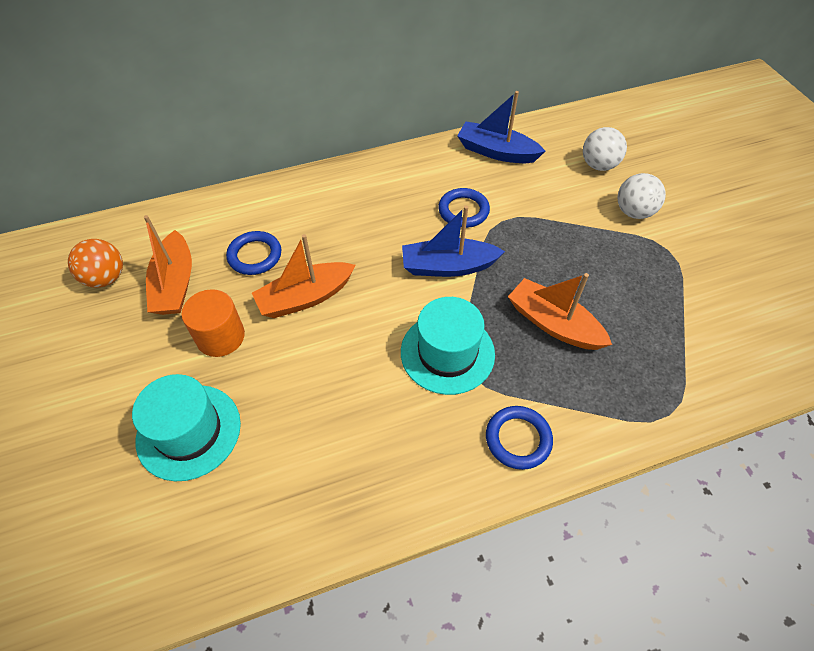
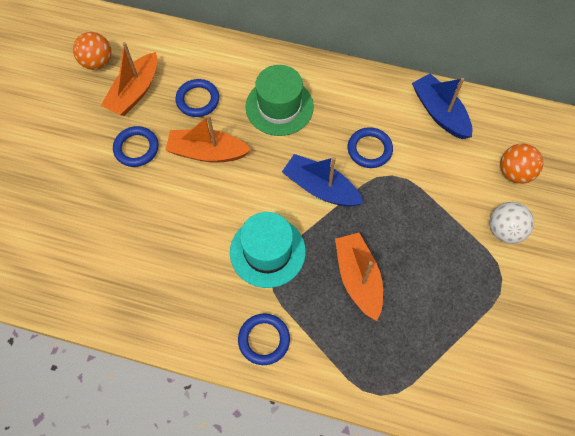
camera: 35 degrees right, 10 degrees up
turquoise hat [132,374,241,481] -> none
orange cylinder [181,289,245,357] -> blue ring [113,126,159,167]
white ball [583,127,627,171] -> orange ball [500,143,543,184]
none -> green hat [245,65,314,136]

